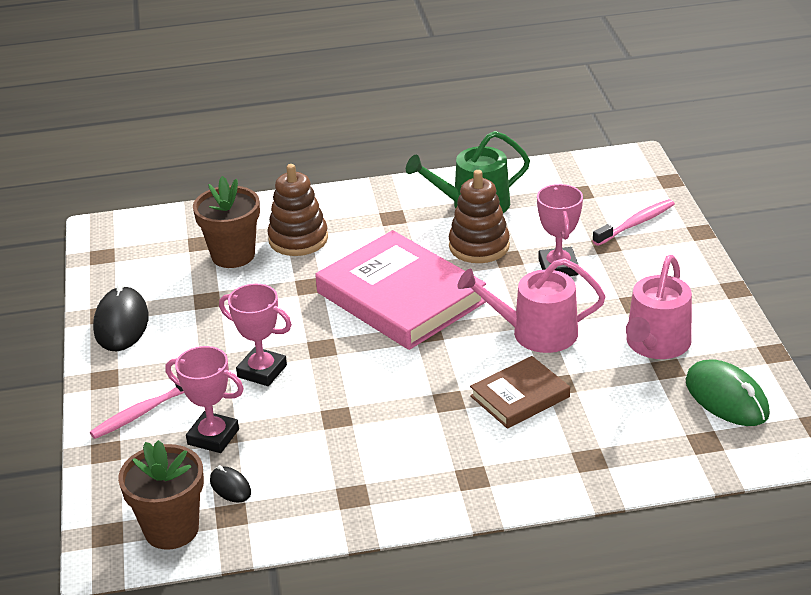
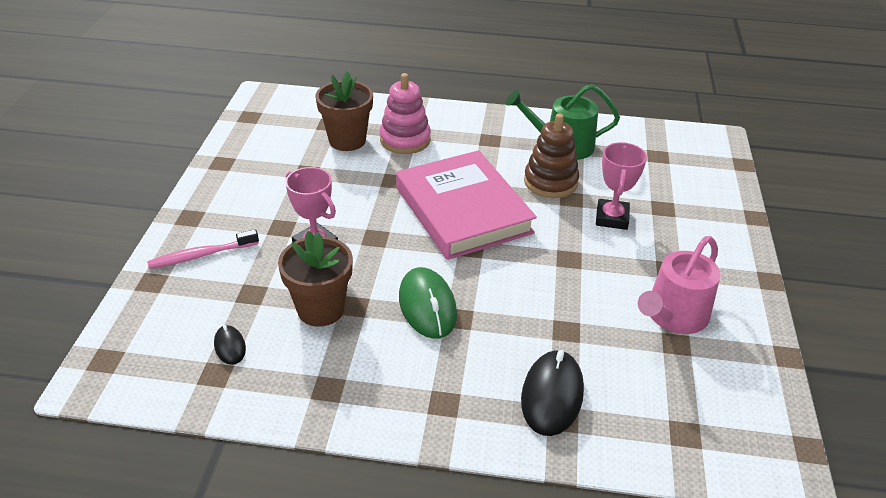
camera: 15 degrees right, 5 degrees up
black mouse [93,283,149,351] -> black mouse moved to [521,350,584,436]
brown flower pot [118,440,204,550] -> brown flower pot moved to [278,231,353,327]
pink trophy [165,346,244,453] -> none
brown stacking toy [268,164,328,256] -> pink stacking toy [380,73,431,154]
pink watering can [457,258,606,353] -> none
brown book [470,356,570,429] -> none
pink toothbrush [592,199,675,246] -> none
green mouse [685,359,770,426] -> green mouse moved to [399,267,457,339]

